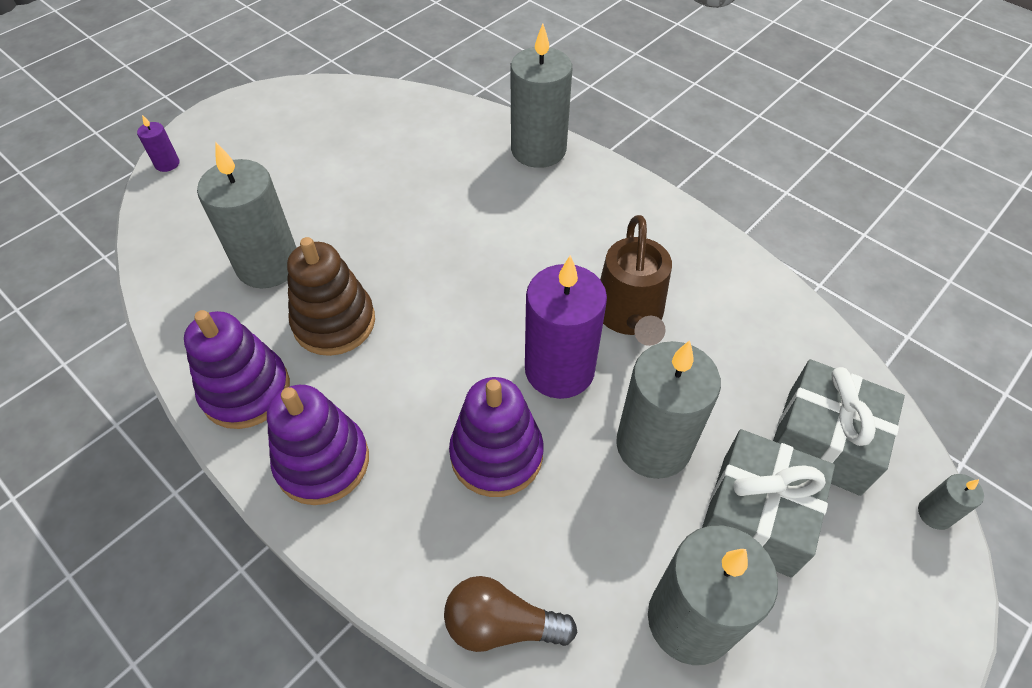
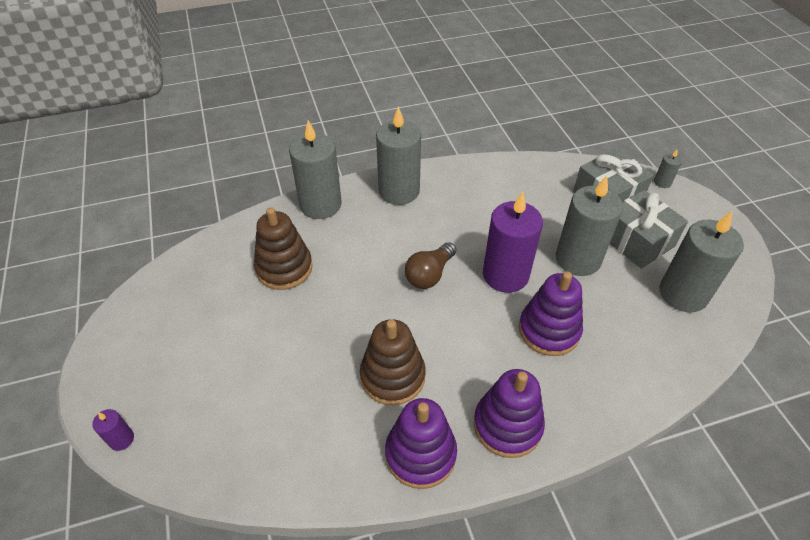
camera: 60 degrees left, 5 degrees down
grey candle [197,142,297,288] -> grey candle moved to [376,106,421,205]
brown light bulb [444,576,577,652] -> brown light bulb moved to [405,242,456,289]
brown watering can [600,215,672,346] -> none
none -> brown stacking toy [254,207,313,290]

